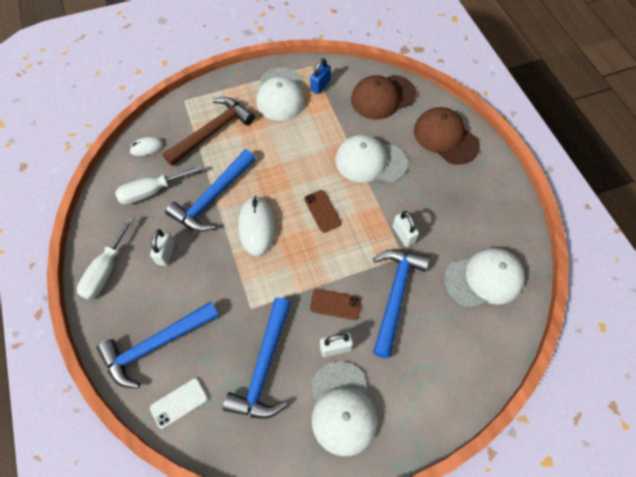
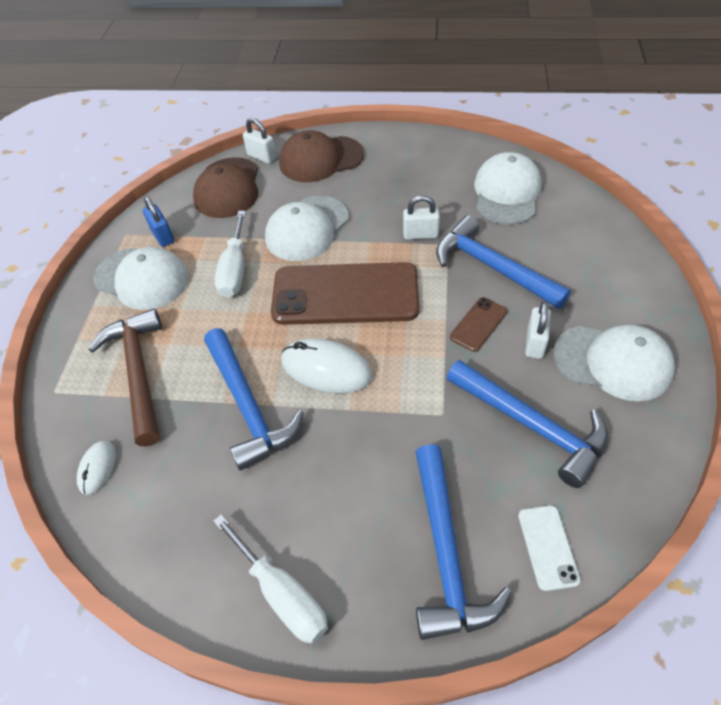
camera: 60 degrees left, 10 degrees down
white screwdriver [115,165,202,205] -> white screwdriver moved to [214,211,246,298]
white padlock [150,229,175,266] -> white padlock moved to [243,118,276,164]
brown phone [304,190,342,233] -> brown phone [271,262,419,325], size x2.35

